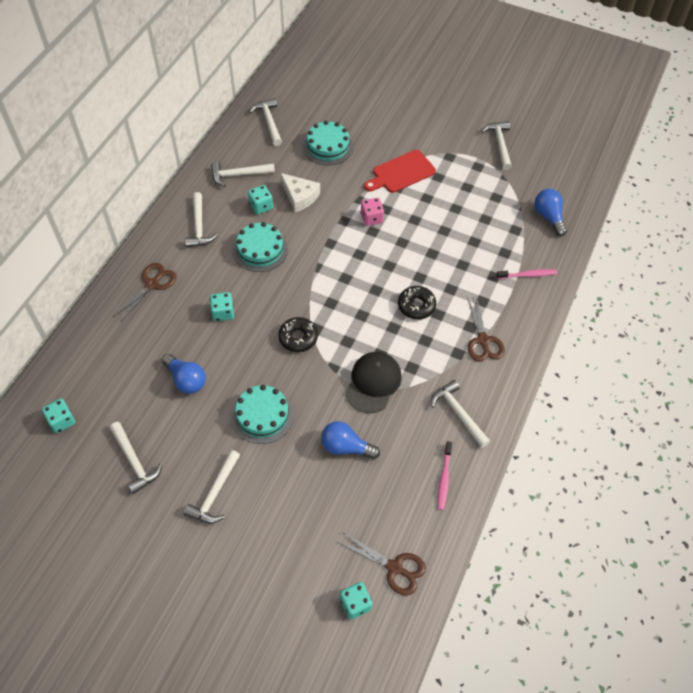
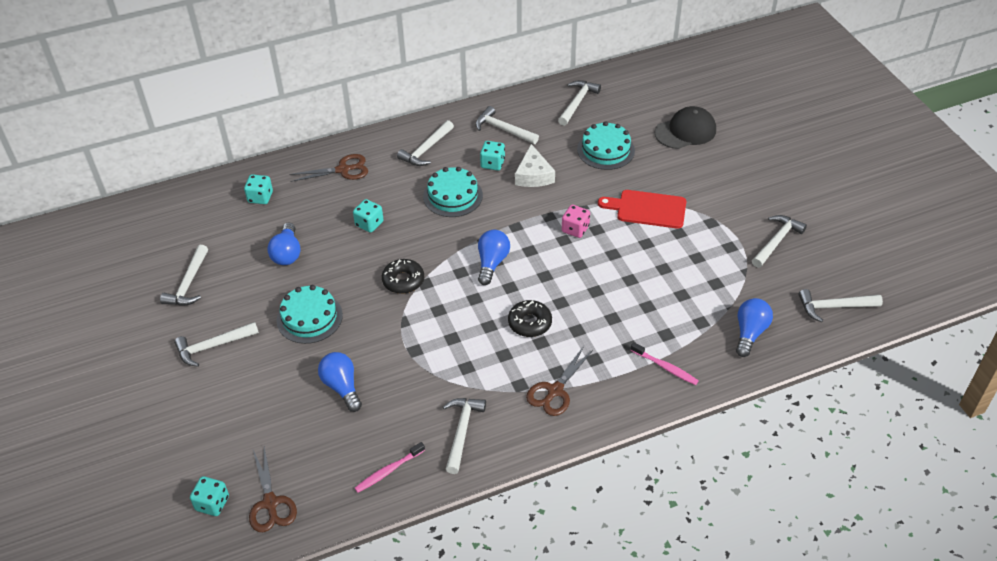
camera: 45 degrees right, 10 degrees down
turquoise dice [42,399,75,433] -> turquoise dice moved to [244,174,273,204]
black cap [345,352,402,413] -> black cap moved to [654,106,716,149]
none -> blue light bulb [478,230,510,285]
none -> white hammer [798,289,883,322]

